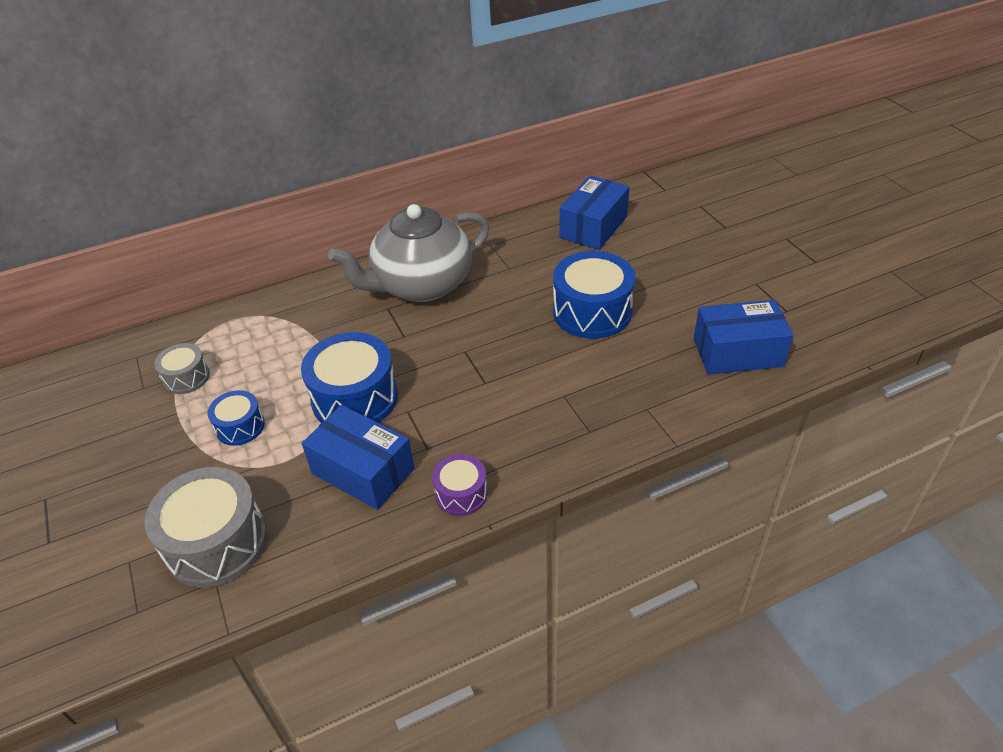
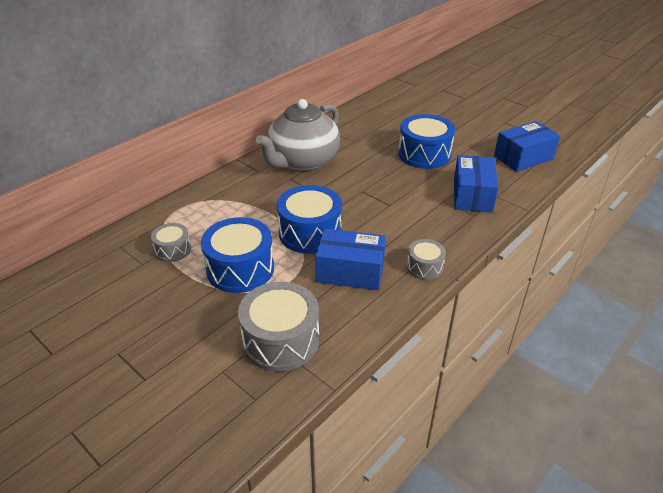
camera: 25 degrees left, 5 degrees down
blue drum [207,390,265,446] -> blue drum [201,217,274,293], size x1.83
purple drum [432,454,488,516] -> grey drum [407,239,446,280]
blue box [559,176,630,250] -> blue box moved to [454,155,499,213]

